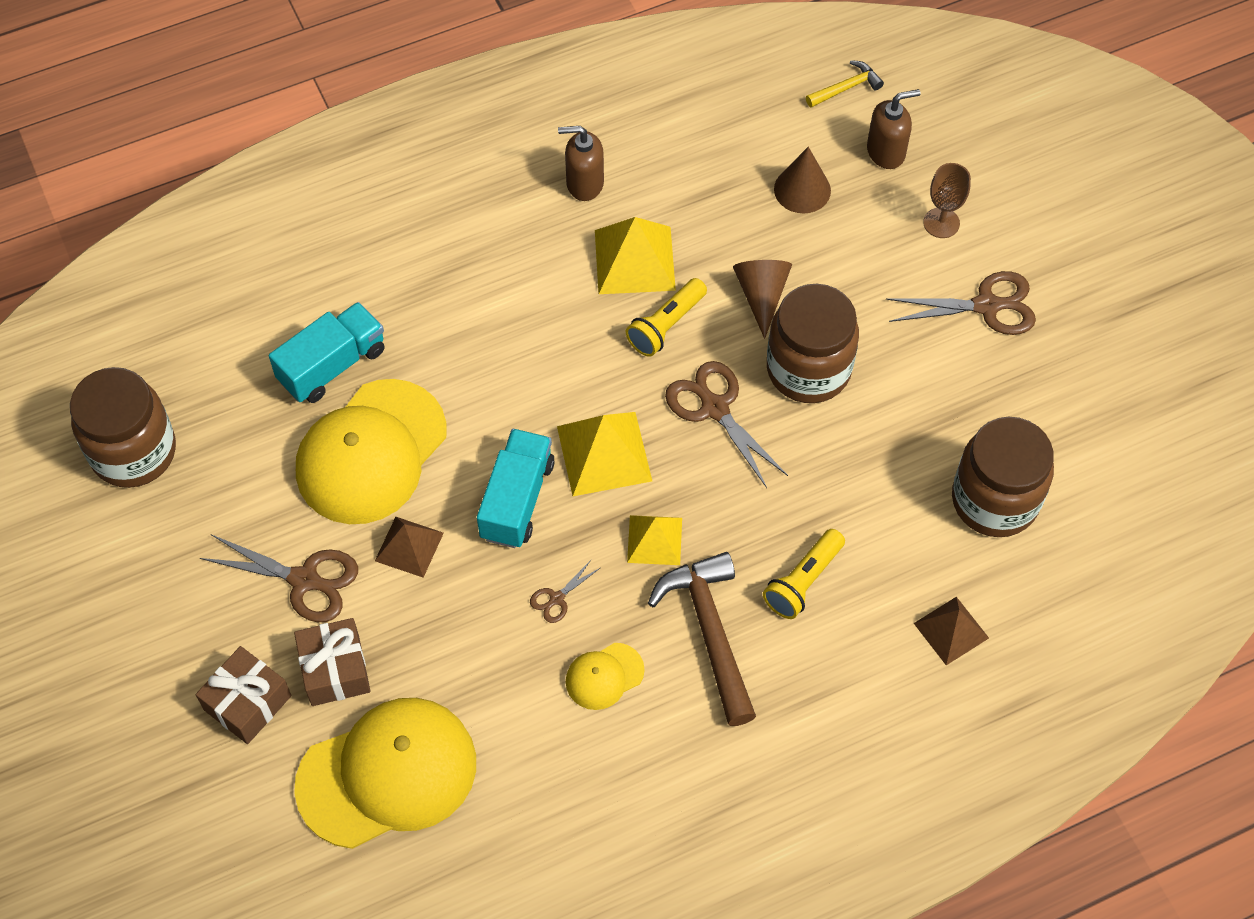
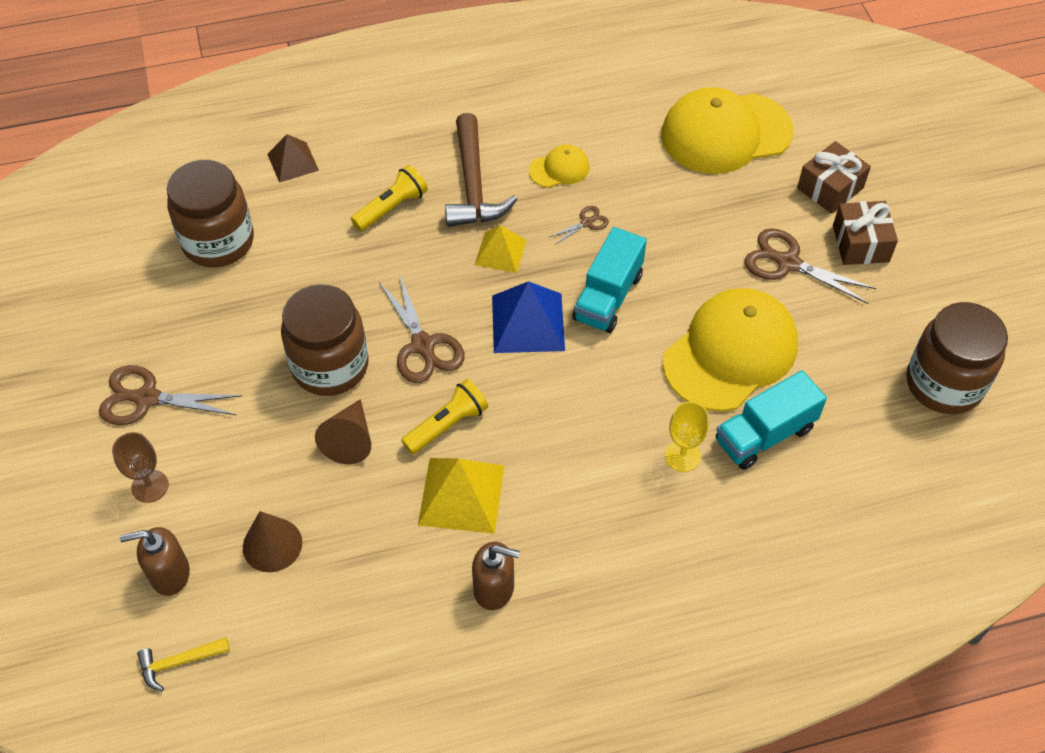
camera: 170 degrees left, 5 degrees down
brown gift [294,618,371,706] -> brown gift moved to [833,201,898,265]
brown pyramid [375,517,444,578] -> none
yellow pyramid [557,412,652,496] -> blue pyramid [492,281,565,353]
none -> yellow goblet [665,401,709,472]

